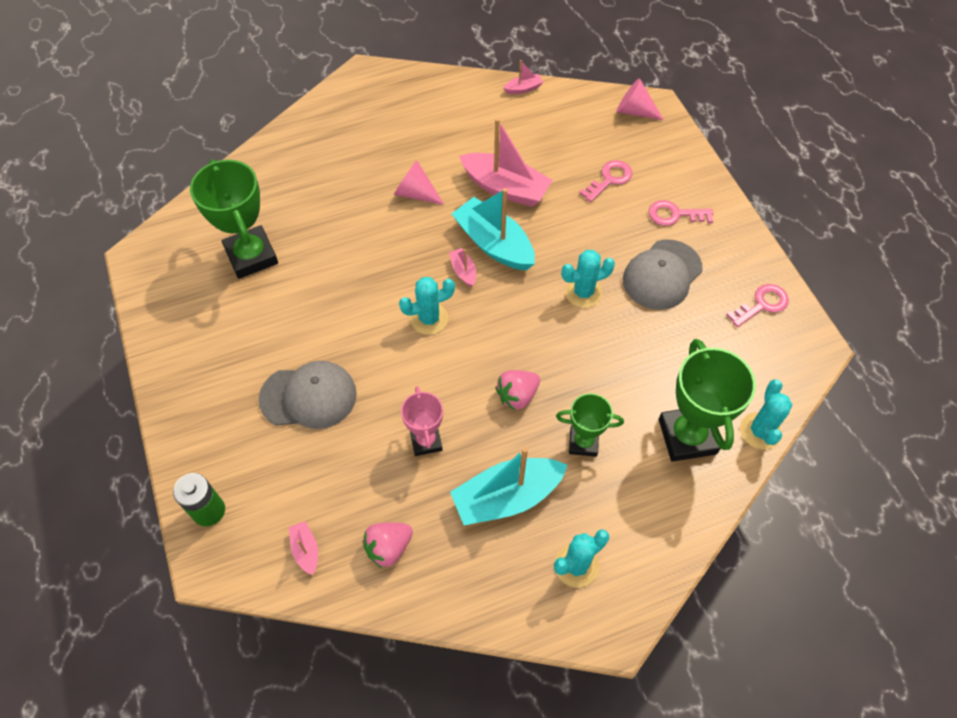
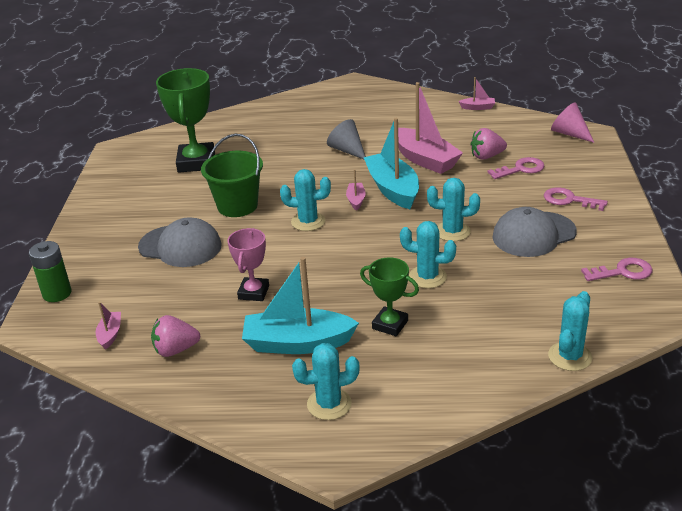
camera: 25 degrees right, 25 degrees down
pink cone [394,160,444,205] -> grey cone [327,119,366,159]
pink strawberry [495,370,540,410] -> pink strawberry moved to [471,128,507,160]
green trophy [659,339,756,462] -> none
none -> green bucket [201,134,263,217]
none -> turquoise cactus [400,221,456,288]

